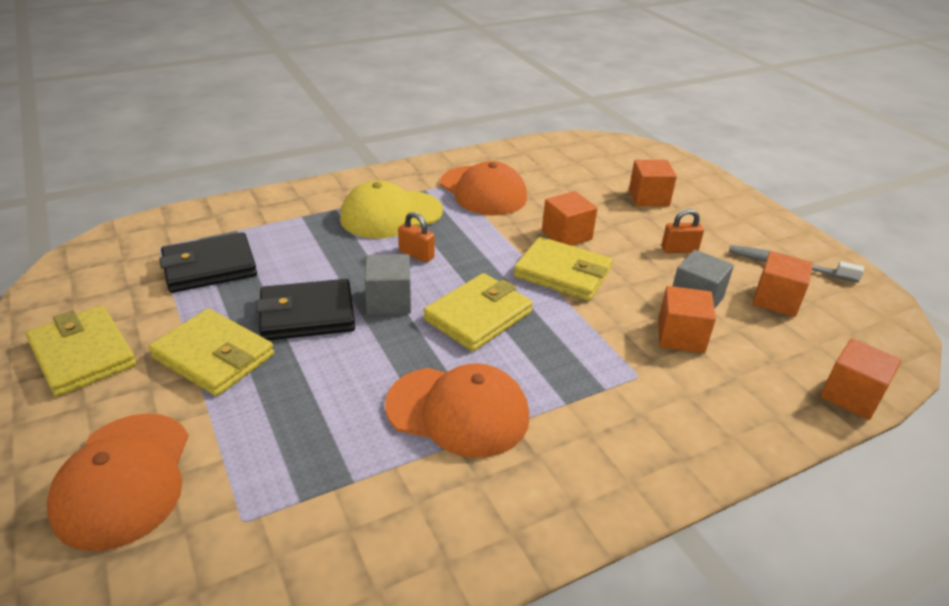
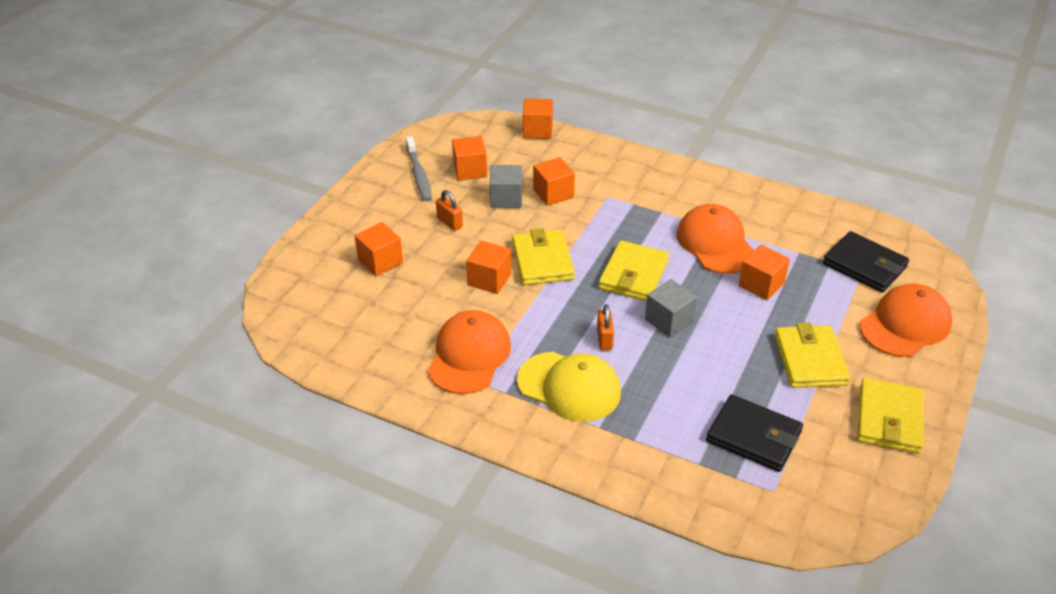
camera: 125 degrees left, 5 degrees up
black wallet [256,279,355,340] -> black wallet moved to [823,231,909,292]
yellow wallet [423,273,533,351] -> yellow wallet turned 75 degrees counterclockwise [598,240,669,302]
none -> orange cube [739,245,790,300]

